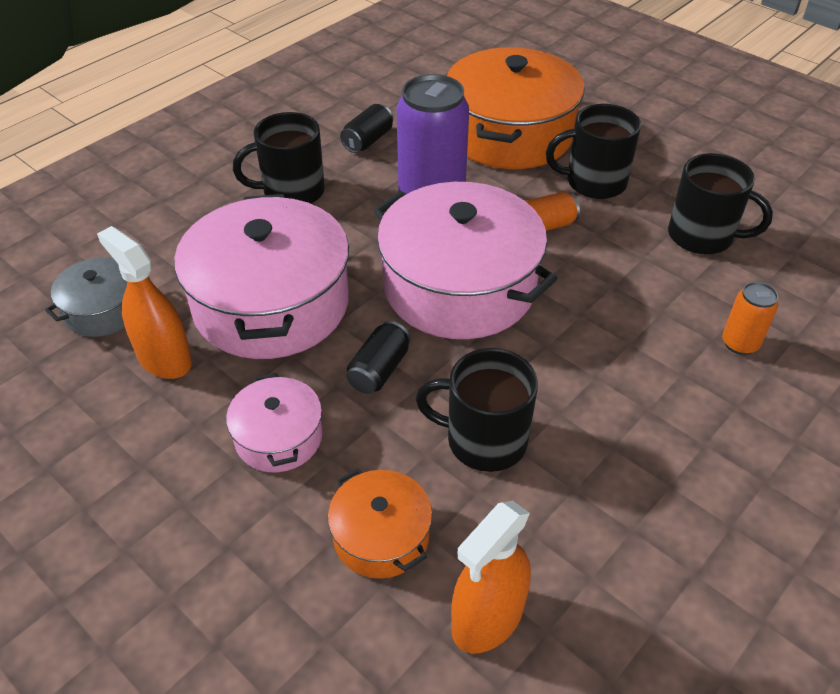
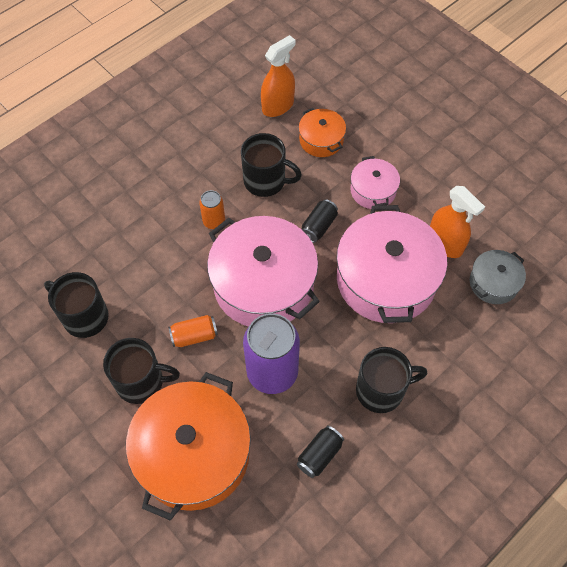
camera: 175 degrees left, 15 degrees up
orange can [722,282,778,355] -> orange can moved to [199,190,225,229]

